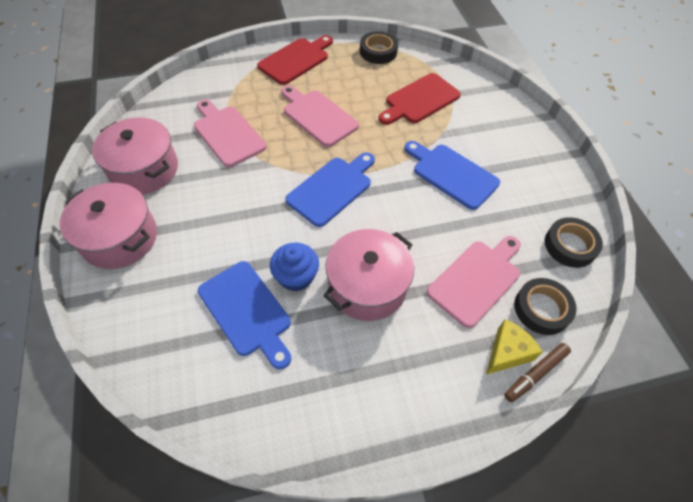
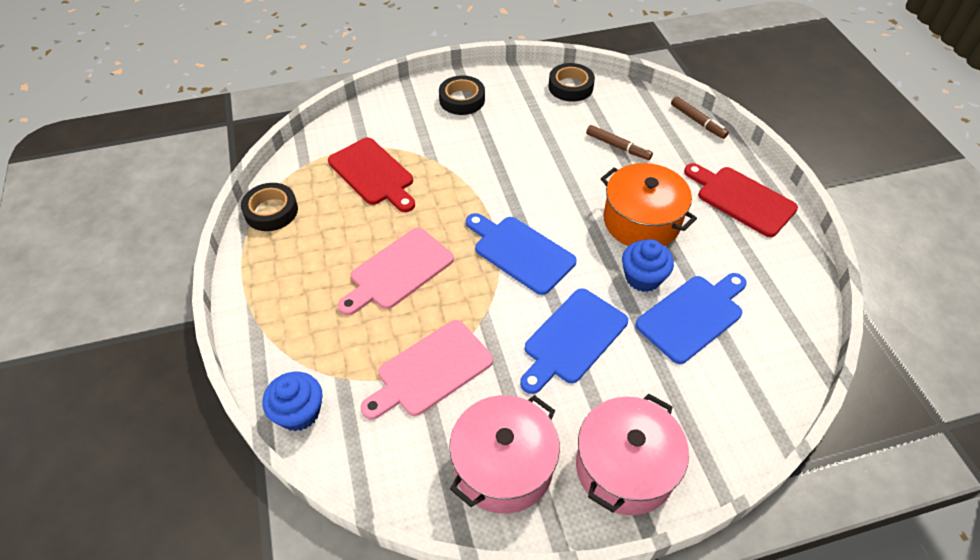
camera: 90 degrees left, 5 degrees down
red cutting board [257,35,333,85] -> red cutting board moved to [684,163,798,237]
pink pot [323,229,414,321] -> orange pot [601,163,697,246]
blue cutting board [404,141,500,210] -> blue cutting board moved to [520,288,628,394]
pink cutting board [427,236,521,328] -> brown marker [586,125,653,160]
yellow cheese [486,319,543,375] -> none
black tape [514,278,577,335] -> black tape moved to [439,75,485,115]
none -> blue cupcake [263,372,322,431]

